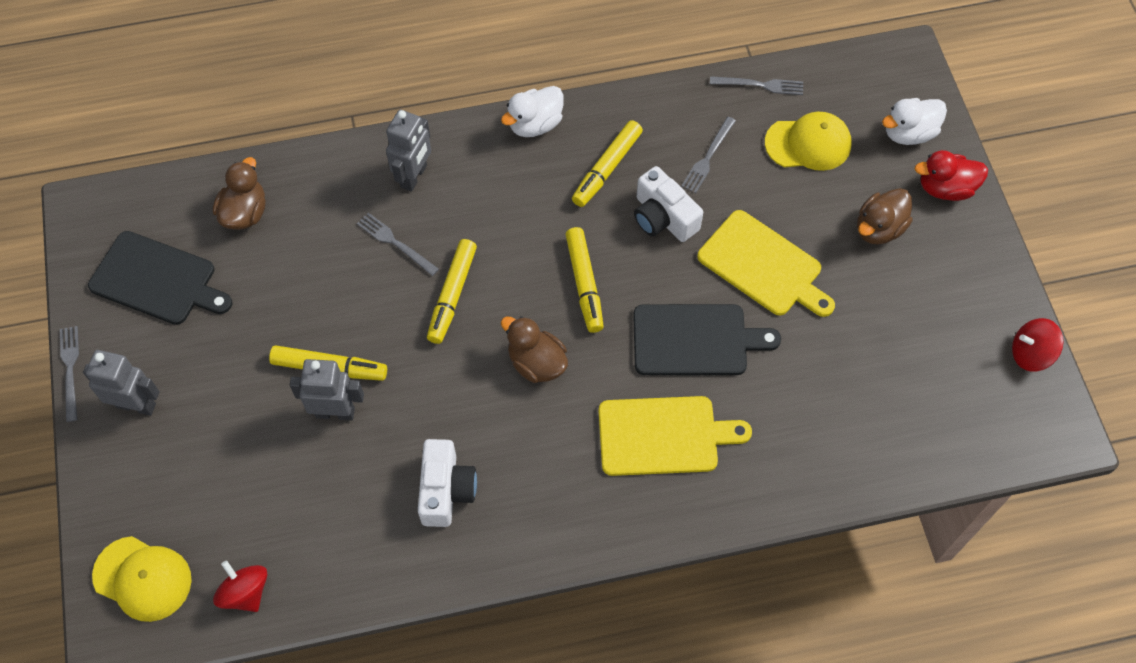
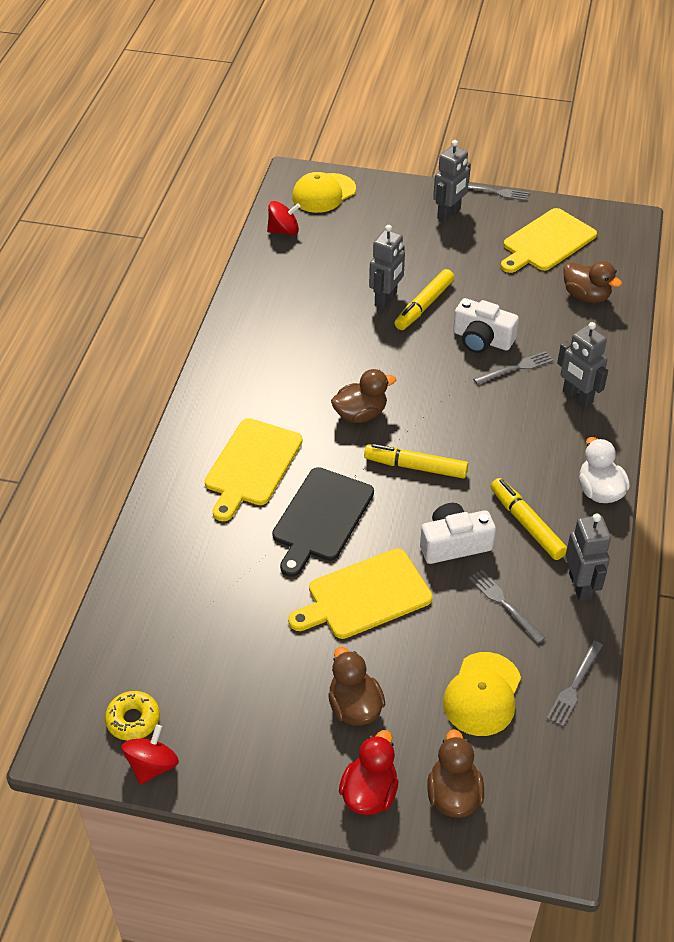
camera: 115 degrees right, 15 degrees down
black cutting board [88,231,232,325] -> yellow cutting board [501,208,597,273]
white camera [418,439,477,527] -> white camera moved to [453,298,519,353]
yellow marker [427,239,477,344] -> none
white duck [882,98,947,145] -> brown duck [427,729,484,818]
none -> yellow donut [105,691,160,741]
none -> grey robot [566,513,611,601]

